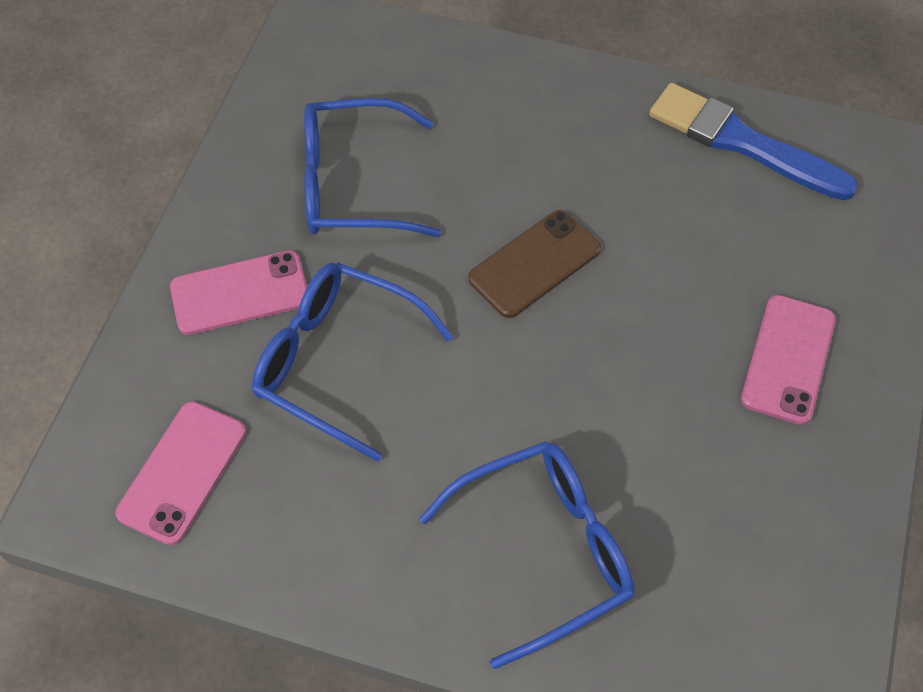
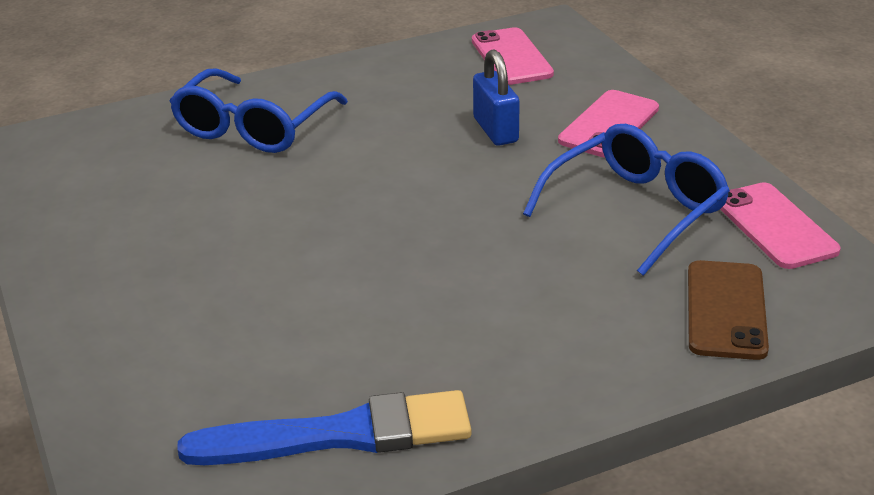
camera: 140 degrees right, 25 degrees down
blue glasses [252,263,454,462] -> blue padlock [473,49,520,146]
brown phone [468,210,601,318] -> brown phone moved to [688,260,769,360]
pink phone [741,295,836,425] -> pink phone moved to [720,182,841,269]

